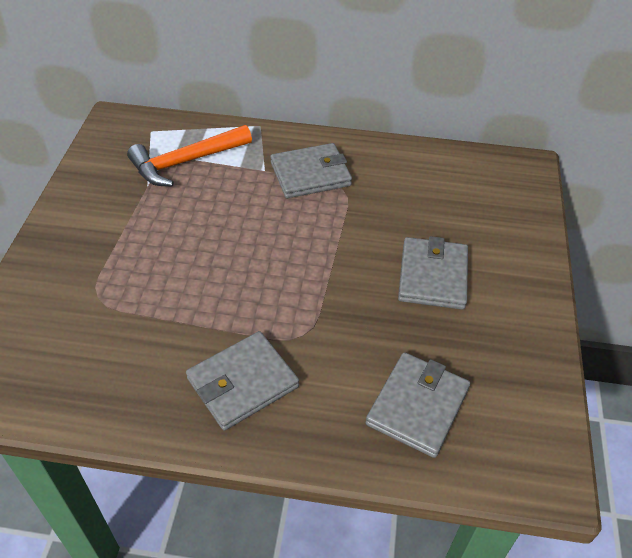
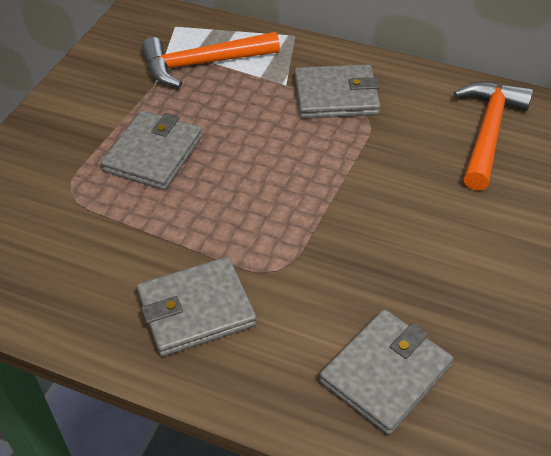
camera: 15 degrees right, 0 degrees up
grey wallet [398,236,468,310] -> grey wallet moved to [101,110,203,190]
none -> orange hammer [453,81,533,191]

